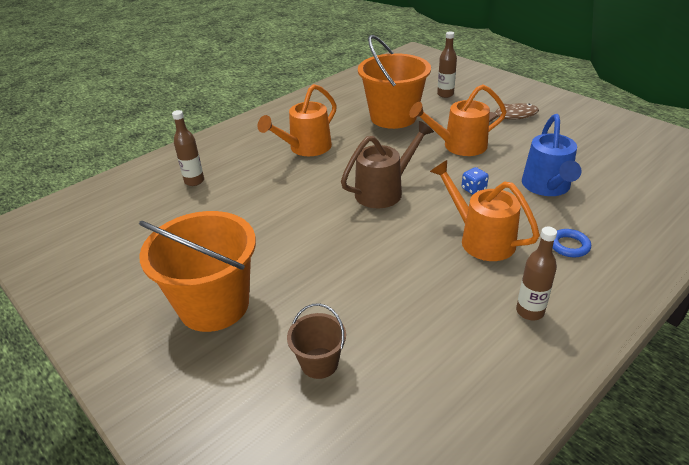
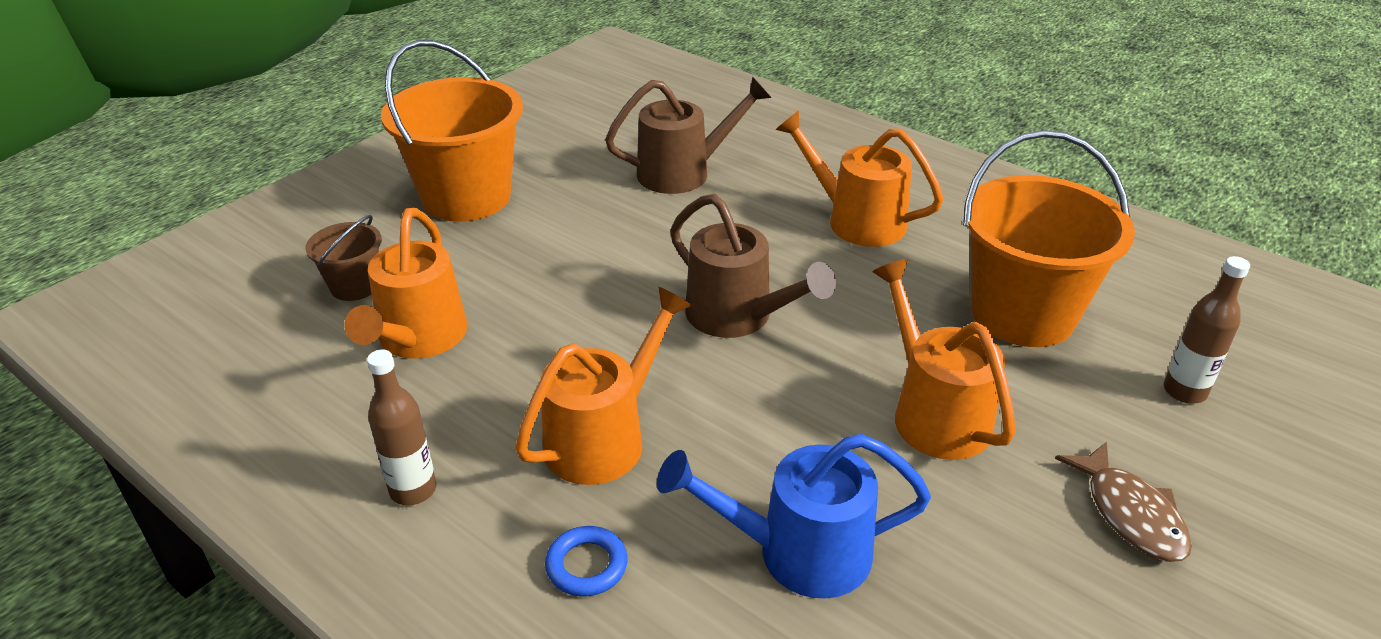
camera: 80 degrees right, 0 degrees up
brown bottle [172,110,204,186] -> none
blue dice [462,167,489,195] -> none
none -> orange watering can [344,208,467,359]
none -> brown watering can [605,76,772,194]

